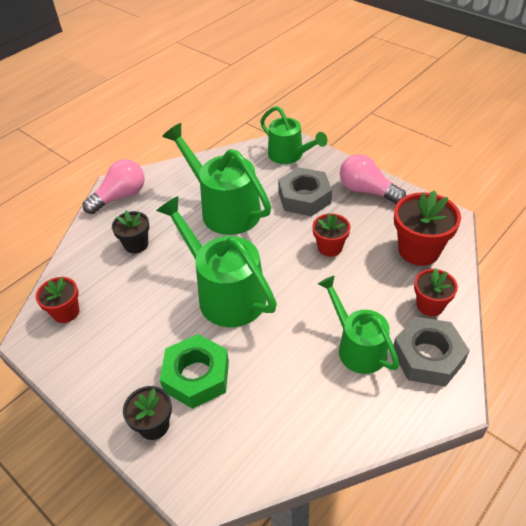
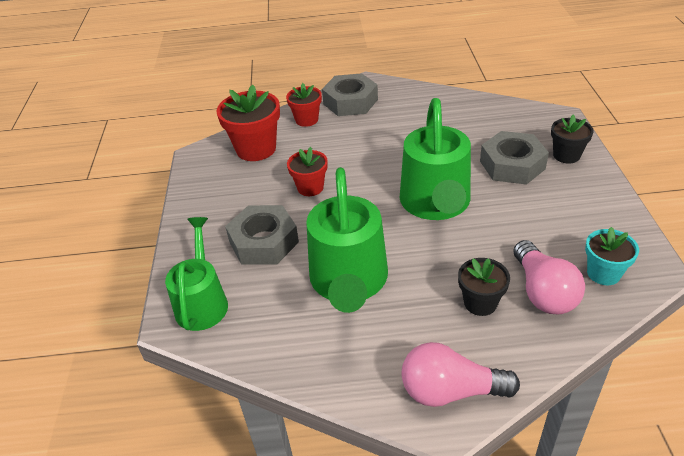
camera: 135 degrees left, 5 degrees down
red flower pot [36,277,79,323] -> turquoise flower pot [585,227,639,285]
green nut [160,334,229,409] -> grey nut [480,131,549,185]
green watering can [318,276,399,374] -> none
pink light bulb [340,154,406,204] -> pink light bulb moved to [513,240,585,314]

